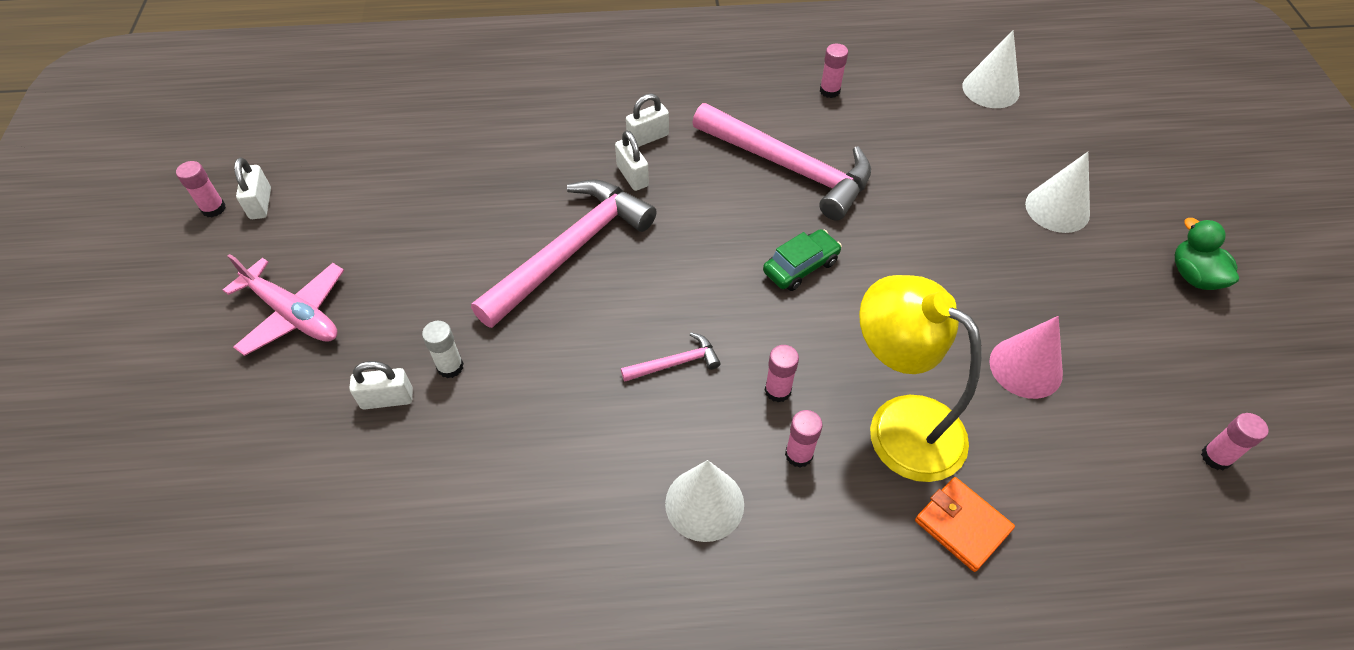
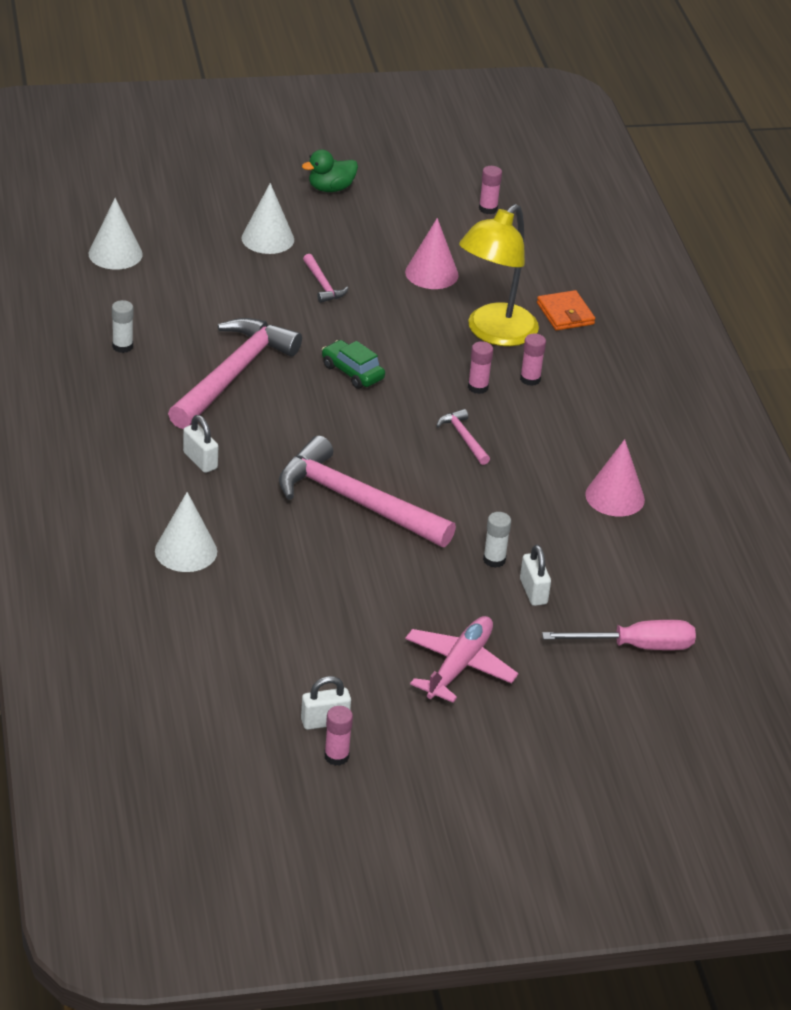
camera: 100 degrees left, 15 degrees down
white padlock [615,130,649,191] -> none
white cone [665,460,744,542] -> white cone moved to [155,492,217,572]
pink glue stick [820,44,848,98] -> white glue stick [112,300,133,353]
orange wallet [915,477,1015,572] -> orange wallet turned 60 degrees counterclockwise [537,290,595,330]
none -> pink hammer [303,254,348,303]
none -> pink screwdriver [542,620,696,650]
none -> pink cone [585,439,645,516]

